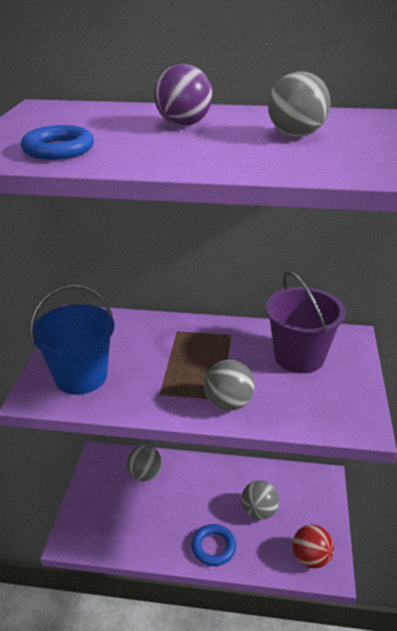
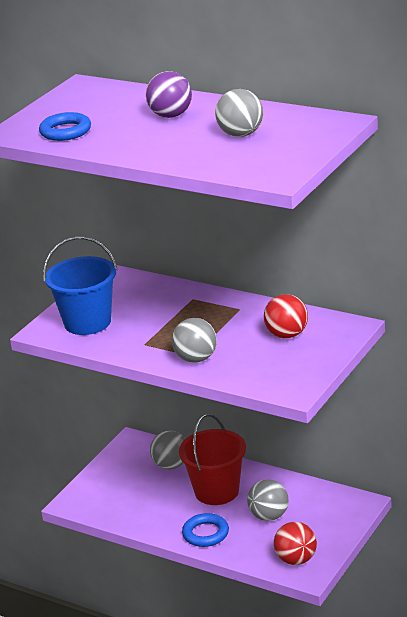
camera: 25 degrees right, 5 degrees down
purple bucket [265,271,346,373] -> red ball [264,294,308,339]
none -> red bucket [179,413,246,505]

